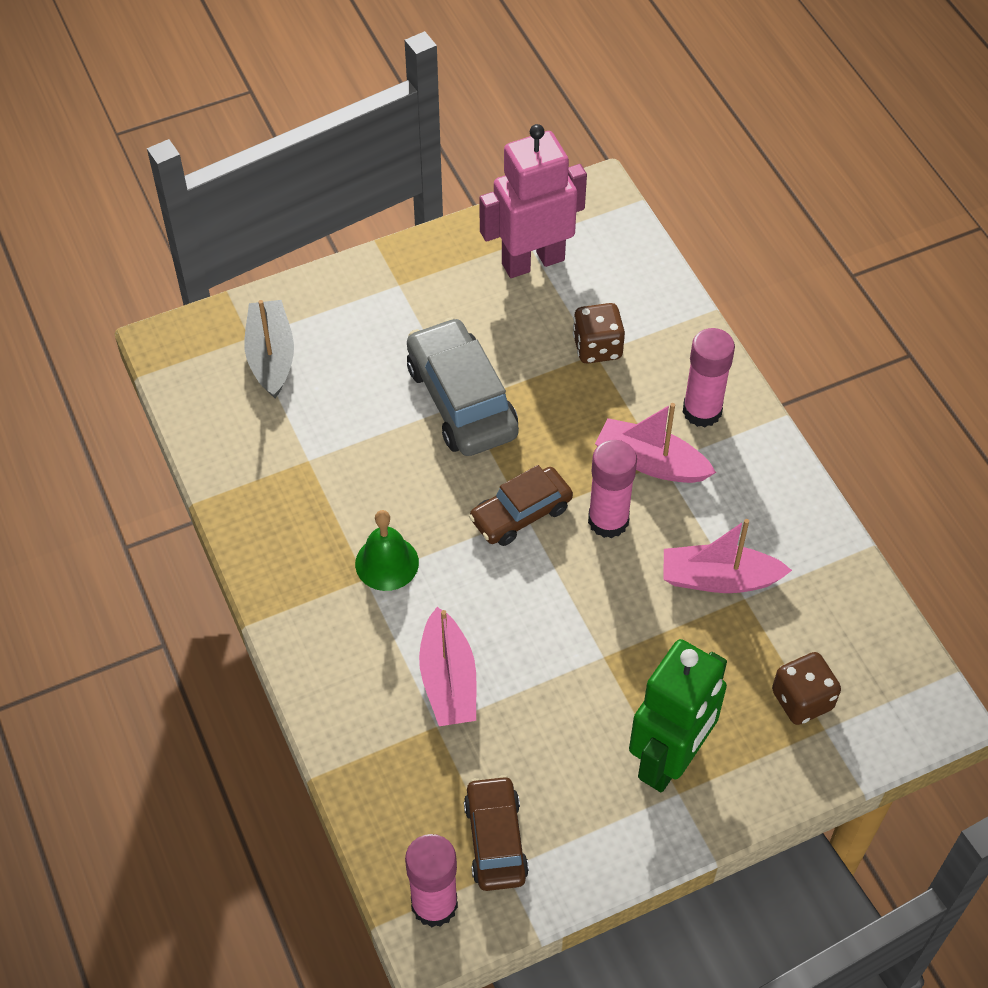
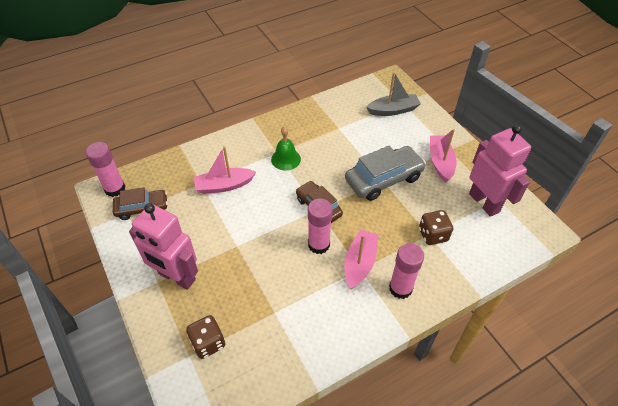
camera: 85 degrees right, 5 degrees down
green robot [629,639,727,792] -> pink robot [129,203,198,290]
pink boat [664,519,792,593] -> pink boat moved to [430,129,457,183]

